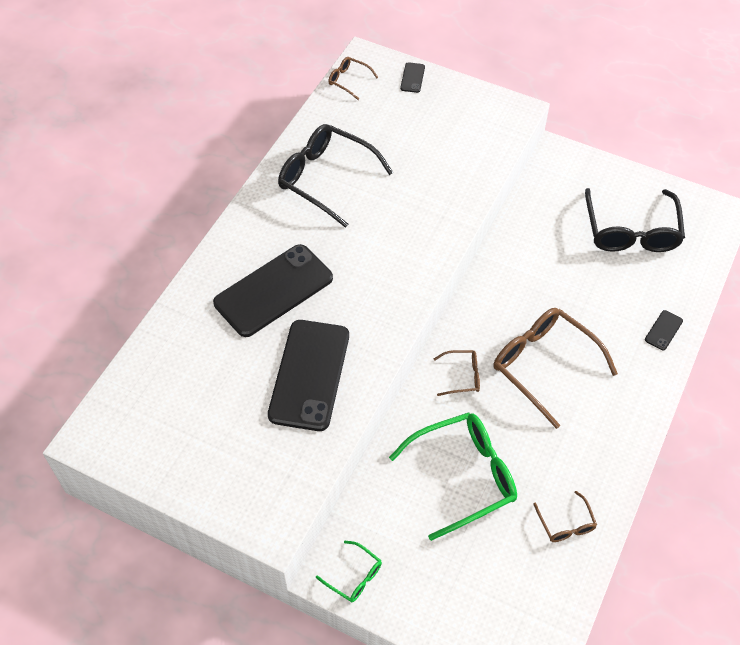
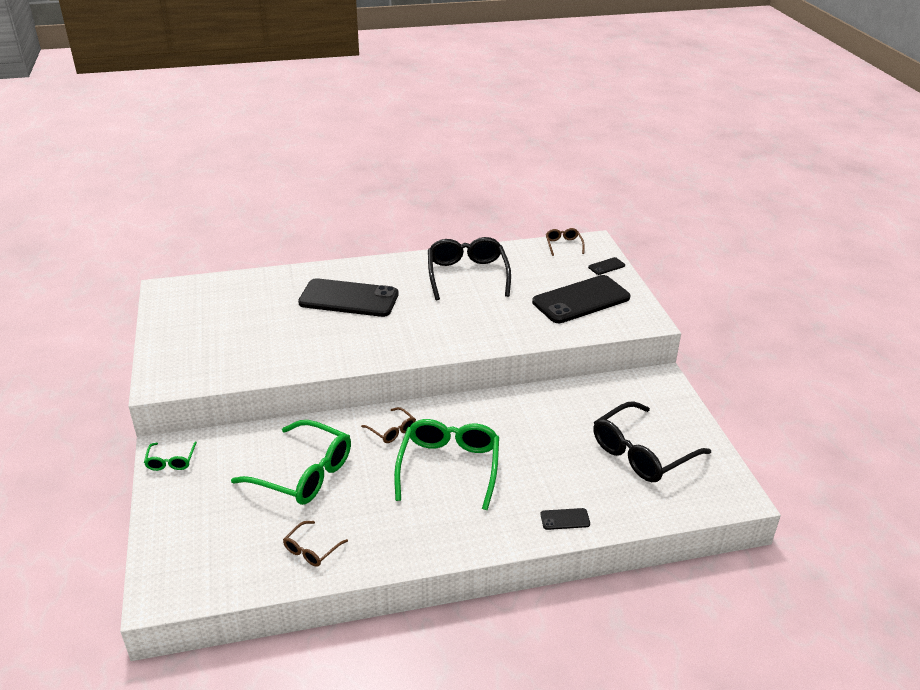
camera: 50 degrees right, 20 degrees down
black phone [268,320,349,431] -> black phone moved to [532,275,630,323]
brown glasses [494,308,618,429] -> green glasses [394,419,499,510]

